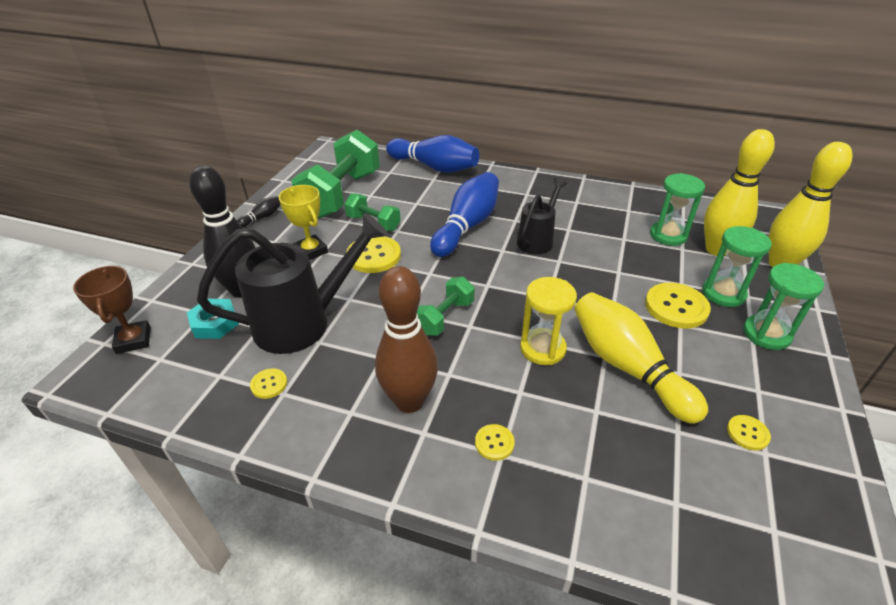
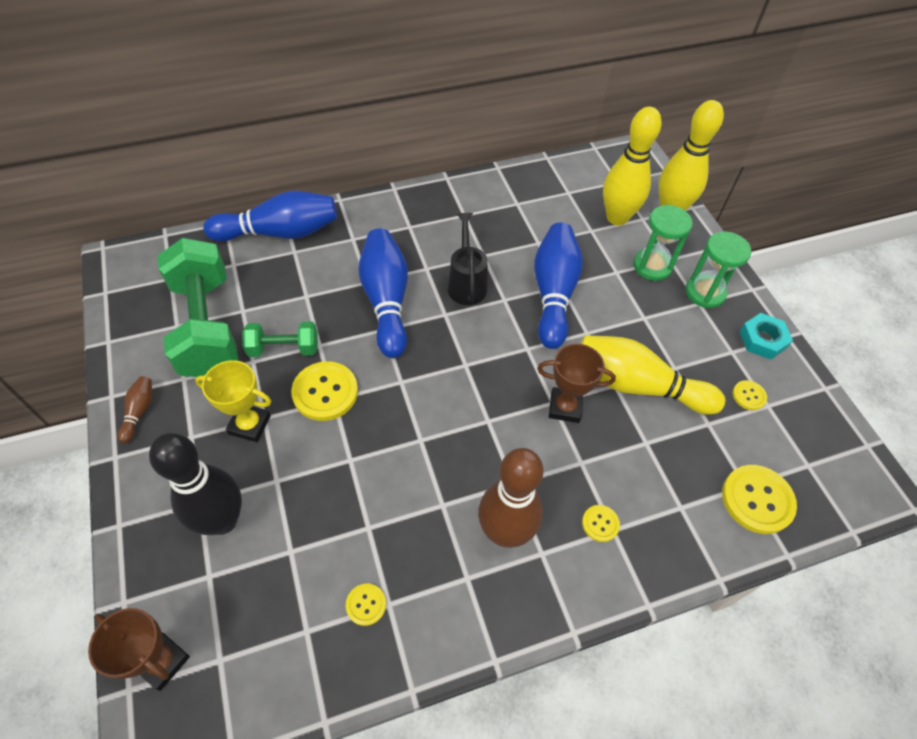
camera: 40 degrees left, 15 degrees up
turquoise nut [187,299,239,339] -> turquoise nut moved to [739,313,793,360]
black watering can [197,213,388,354] -> none
black bowling pin [237,196,280,228] -> brown bowling pin [118,376,152,443]
green dumbbell [417,277,475,335] -> none
yellow hourglass [520,277,577,365] -> brown trophy [537,344,616,423]
yellow button [645,283,711,329] -> yellow button moved to [722,465,797,534]
green hourglass [650,173,705,246] -> none
none -> blue bowling pin [534,222,583,349]

